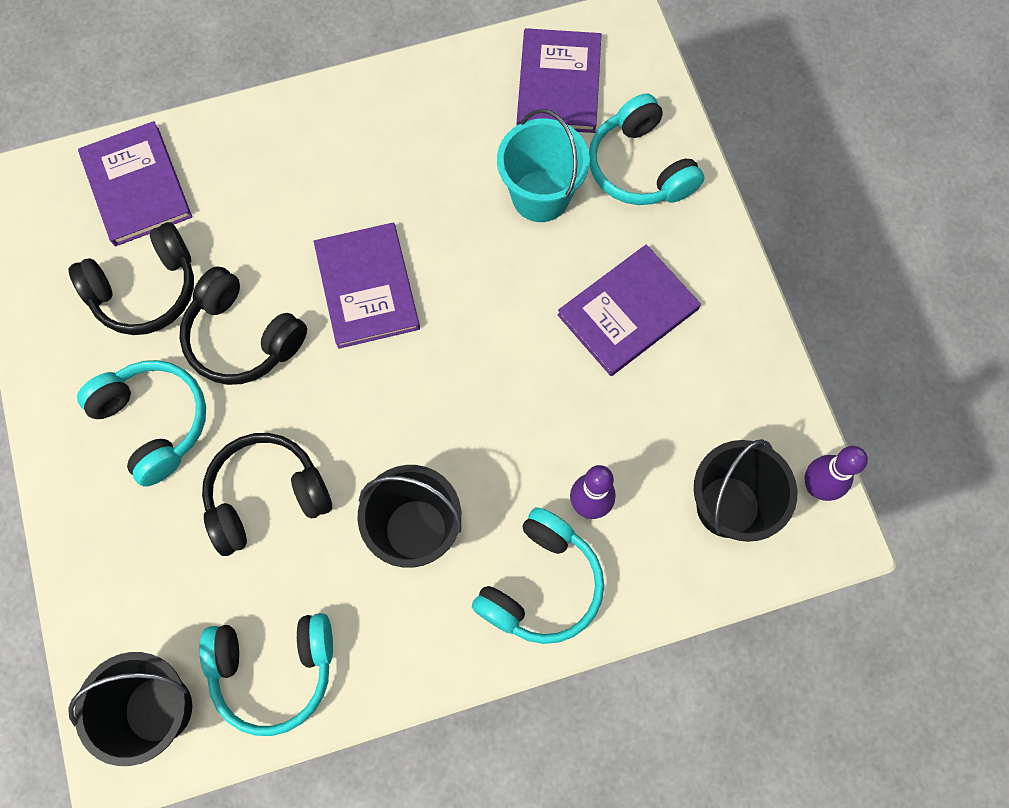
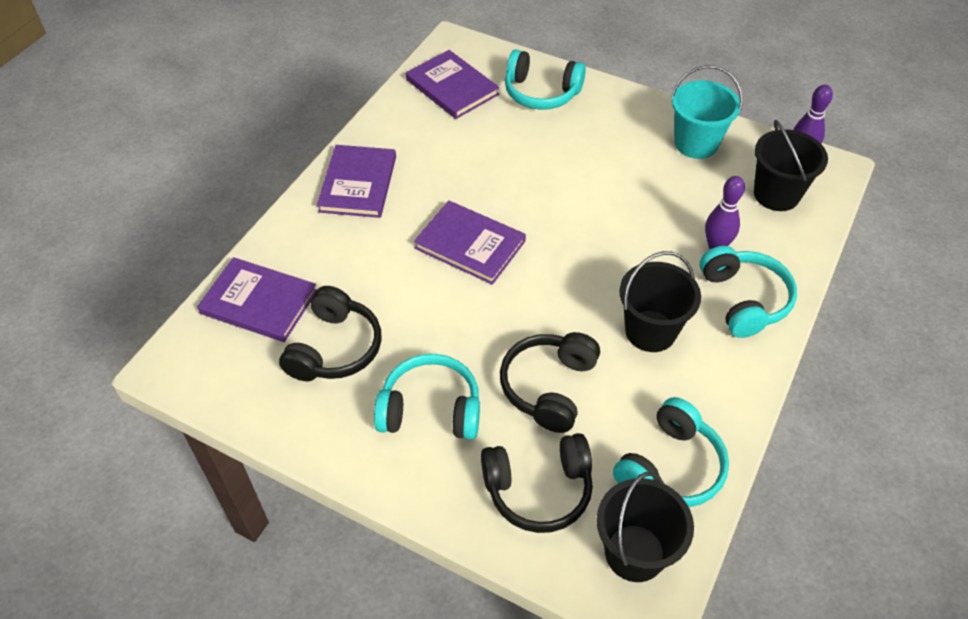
camera: 45 degrees left, 20 degrees down
black headphones [179,266,307,385] -> black headphones moved to [481,433,593,533]
turquoise bucket [497,109,590,222] -> turquoise bucket moved to [671,65,743,159]
purple book [557,245,701,376] -> purple book moved to [317,145,396,218]

